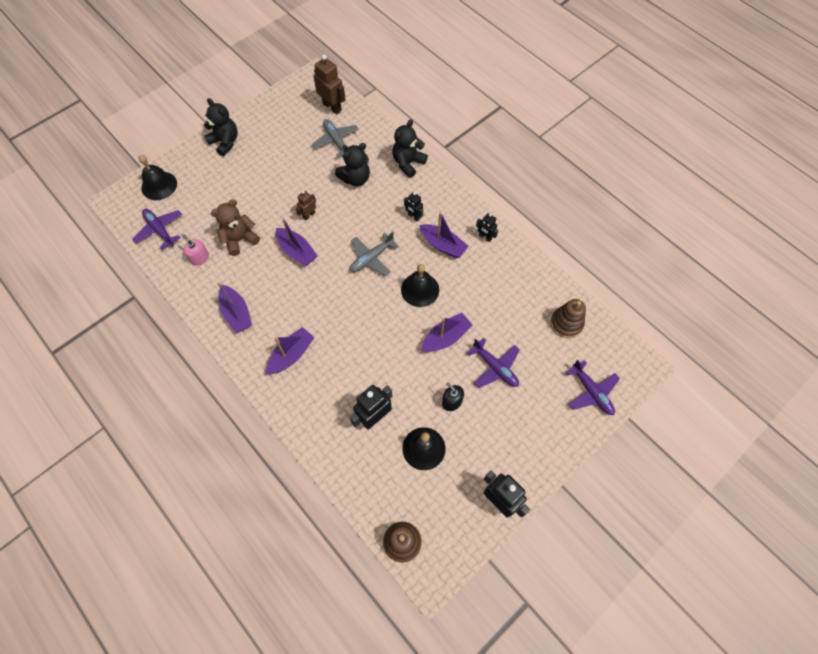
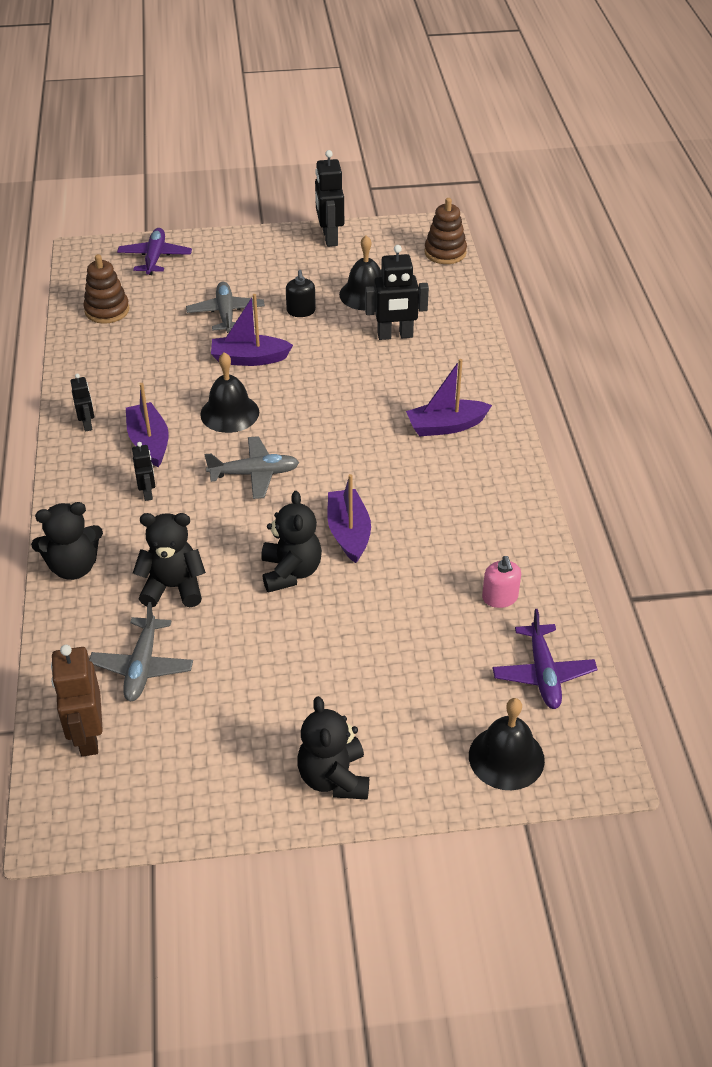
camera: 145 degrees left, 20 degrees down
brown teddy bear [211,199,260,256] -> none
purple boat [217,282,252,333] -> none
brown robot [296,191,316,220] -> black teddy bear [261,491,322,593]
purple plane [467,338,520,388] -> grey plane [186,282,265,333]

